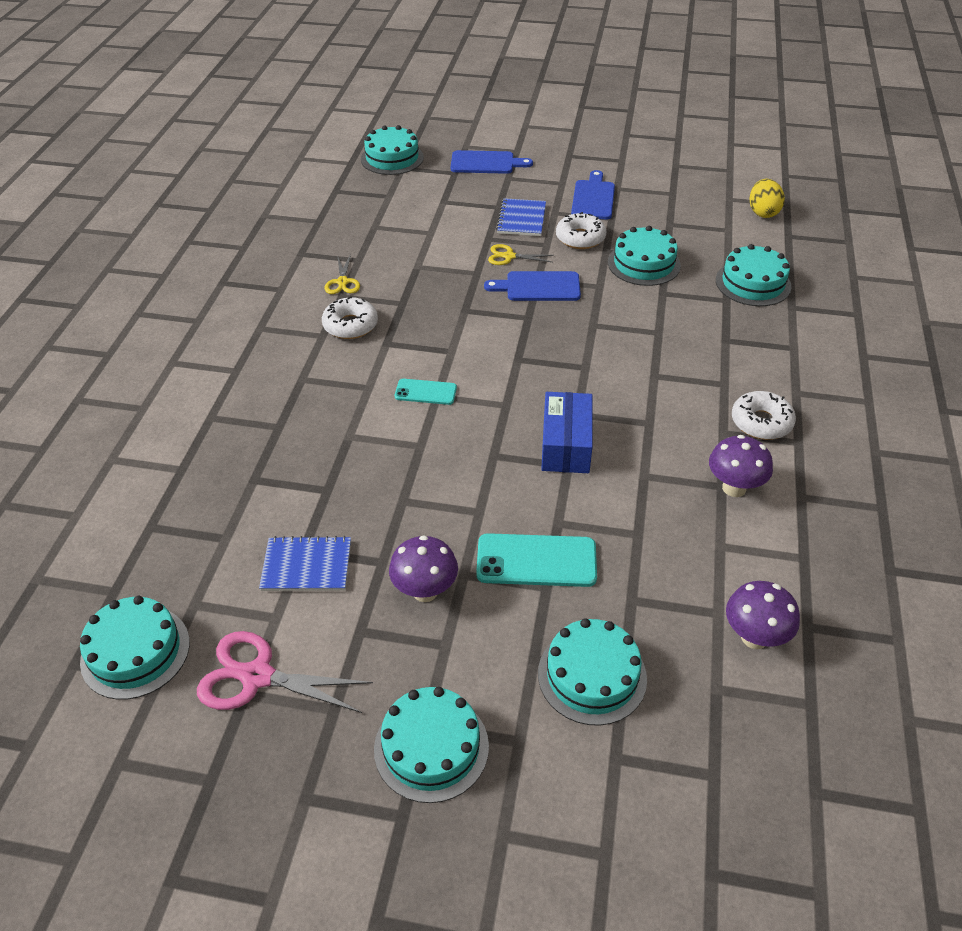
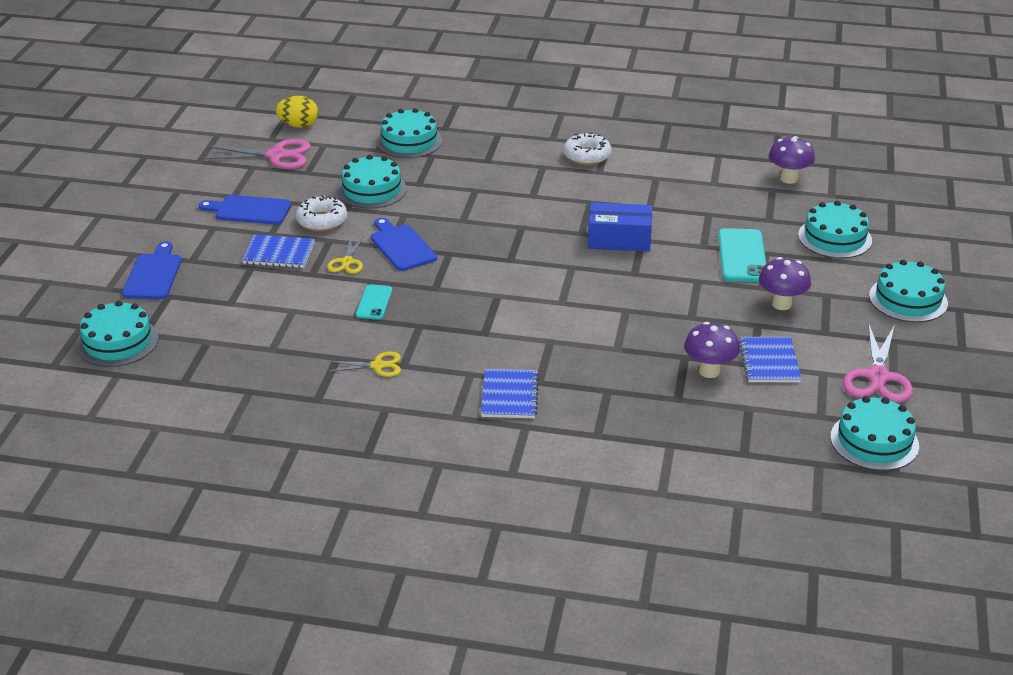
camera: 90 degrees left, 10 degrees down
white donut [322,296,378,339] -> none
turquoise phone [395,379,457,405] -> turquoise phone moved to [356,284,392,320]
blue cutting board [484,271,581,301] -> blue cutting board turned 150 degrees clockwise [371,218,437,271]
purple mushroom [709,435,773,497] -> purple mushroom moved to [684,322,740,378]
none -> pink scissors [204,139,311,169]
none -> blue notebook [481,369,539,418]

